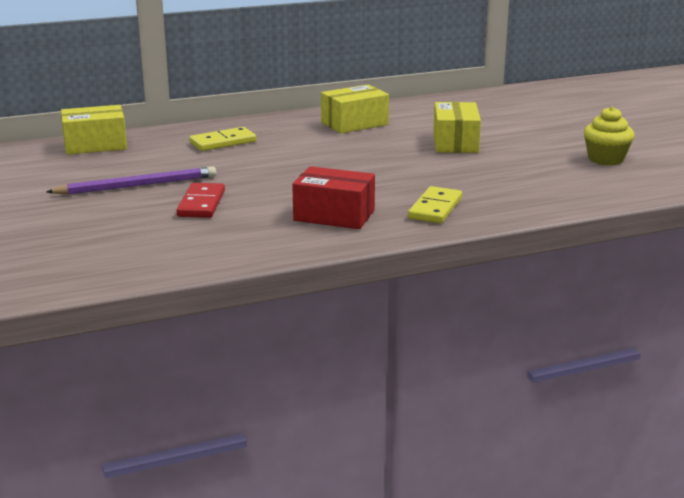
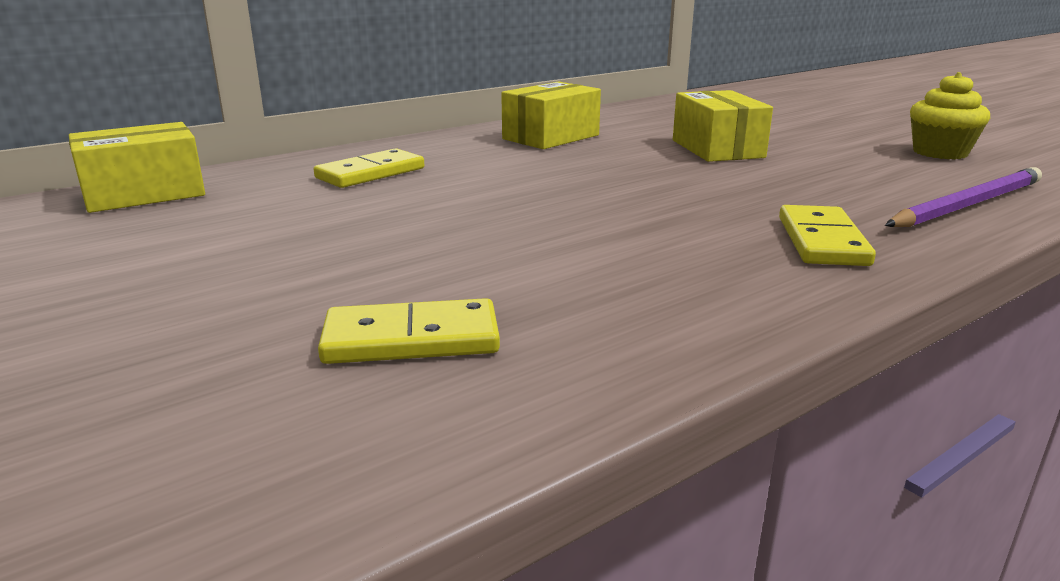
camera: 15 degrees left, 0 degrees up
purple pencil [46,166,216,195] -> purple pencil moved to [885,167,1042,227]
red domino [176,183,225,218] -> none
red box [292,166,375,229] -> none
none -> yellow domino [318,298,500,364]

